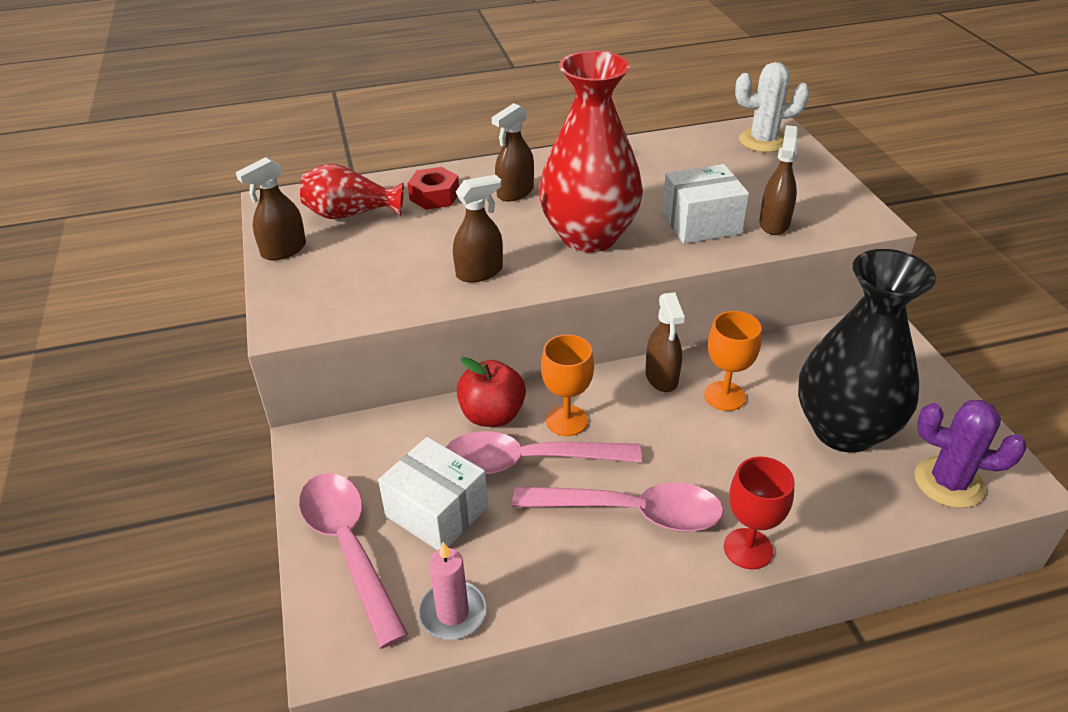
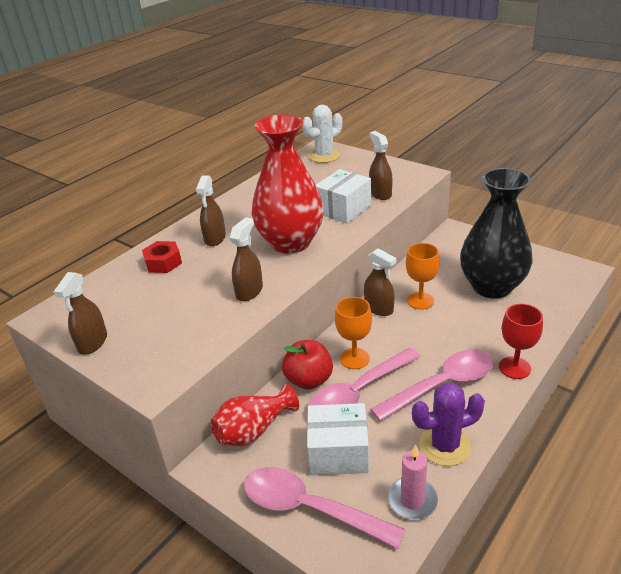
camera: 35 degrees left, 5 degrees down
red vase [300,164,404,219] -> red vase moved to [211,384,299,446]
purple cactus [915,400,1026,508] -> purple cactus moved to [412,383,485,466]

